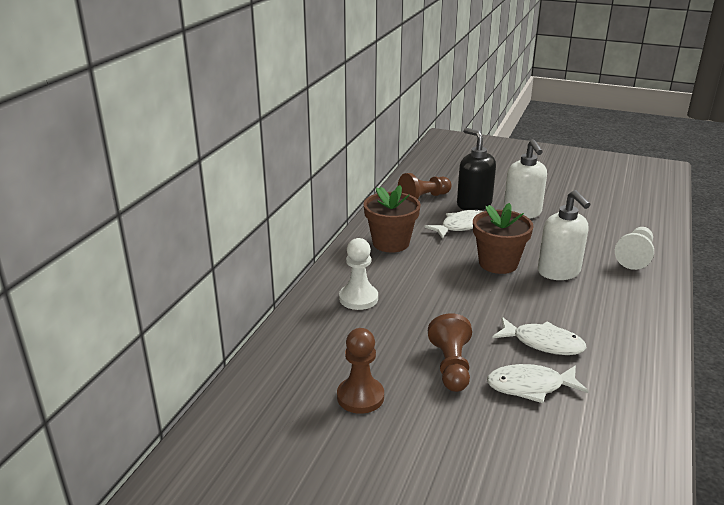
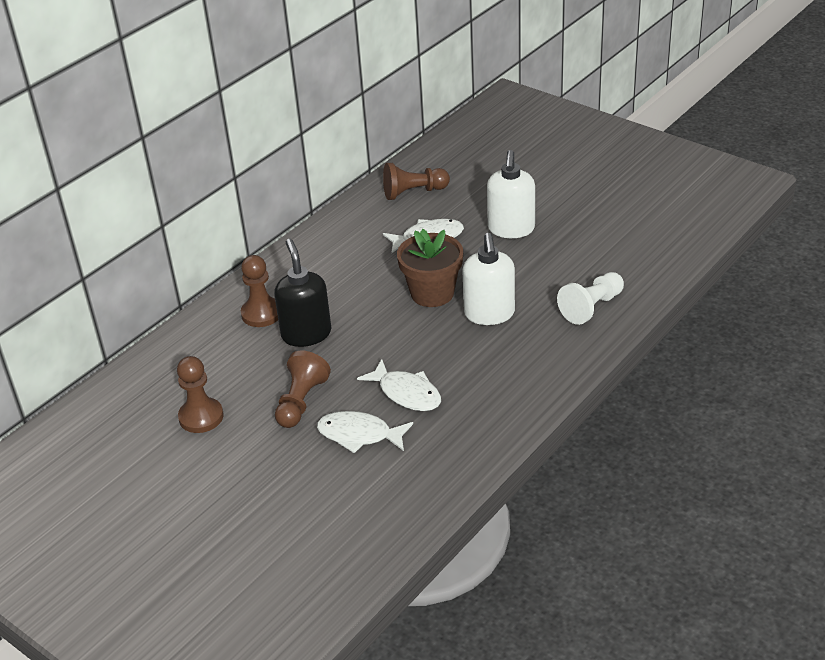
camera: 20 degrees right, 10 degrees up
white pawn [339,238,378,310] -> brown pawn [241,255,278,327]
brown flower pot [363,185,421,252] -> none
black soap dispenser [457,128,496,210] -> black soap dispenser moved to [274,239,331,347]

